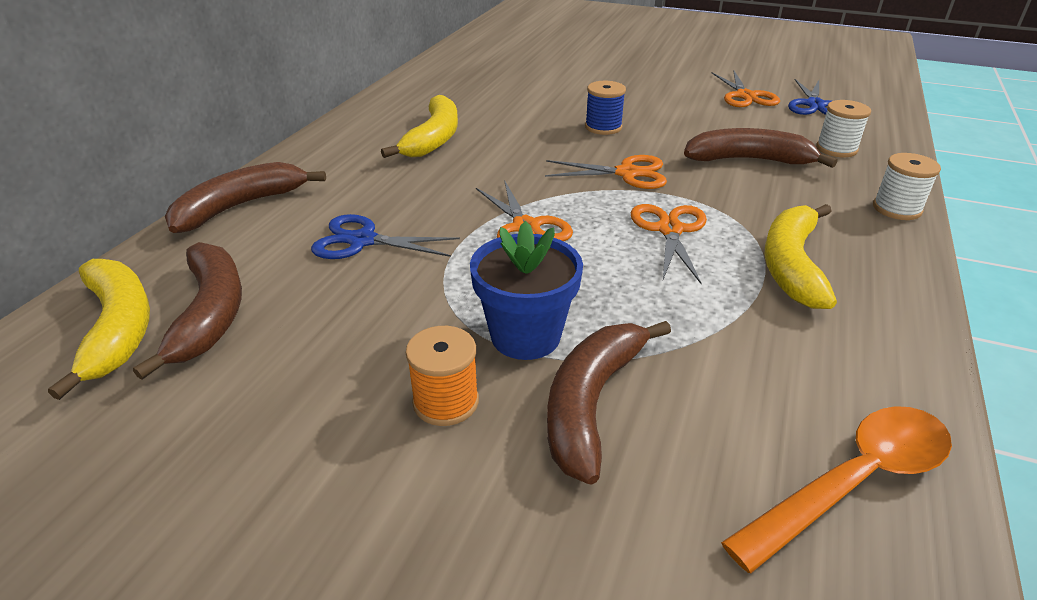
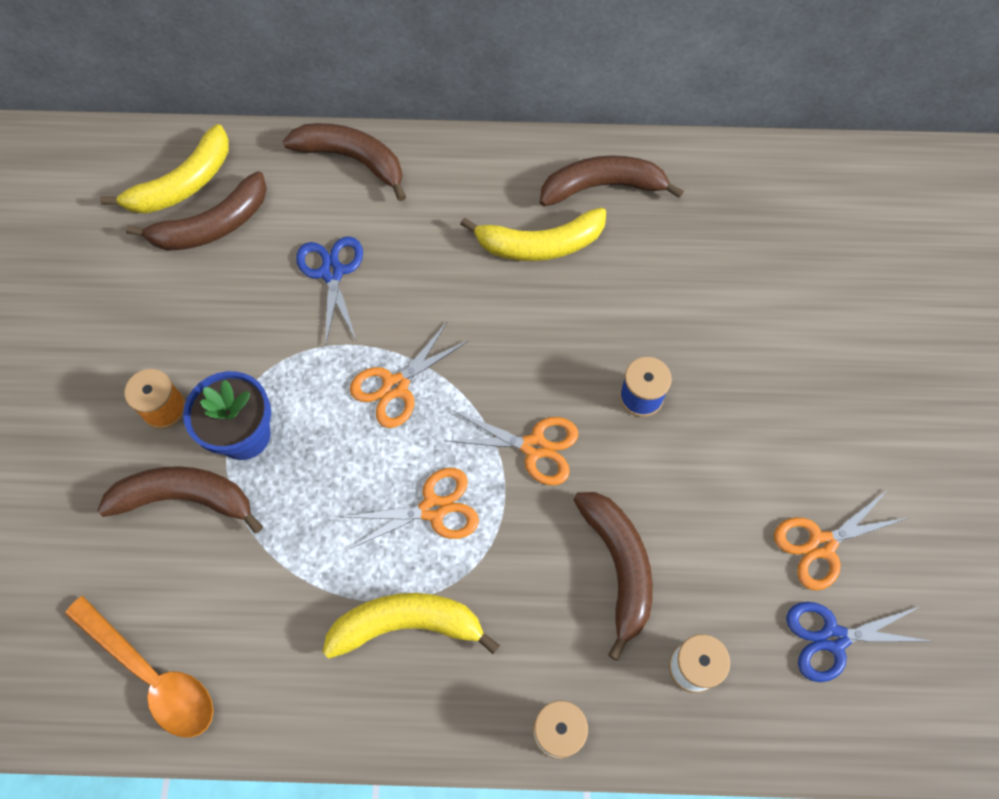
camera: 70 degrees right, 30 degrees up
orange scissors [545,155,667,189] -> orange scissors turned 60 degrees counterclockwise [447,411,578,485]
none -> brown banana [540,155,684,206]

